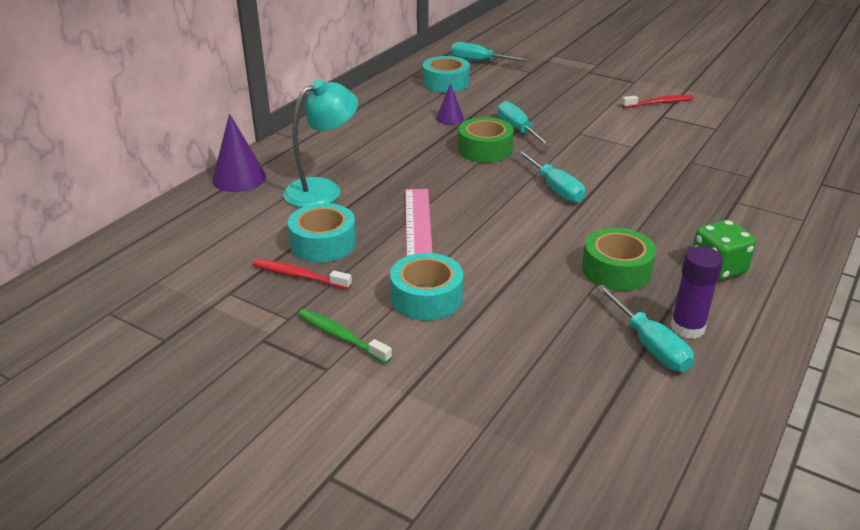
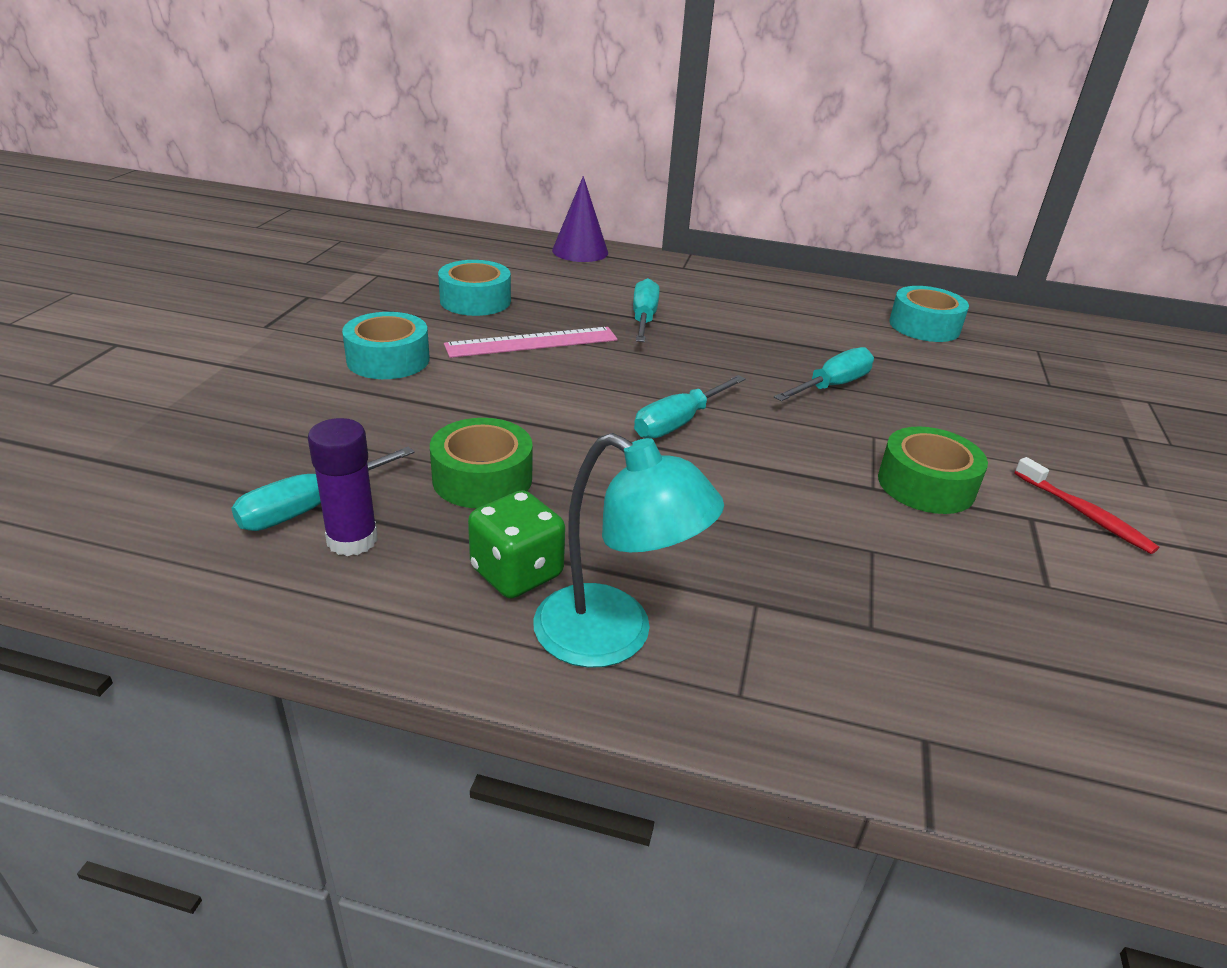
camera: 70 degrees right, 0 degrees up
red toothbrush [253,259,352,290] -> none
turquoise lamp [283,79,358,208] -> turquoise lamp moved to [533,433,724,668]
green toothbrush [298,309,392,364] -> none
purple cone [436,83,464,125] -> none
turquoise screwdriver [451,42,529,62] -> turquoise screwdriver moved to [633,278,660,342]
green tape [458,117,514,163] -> green tape moved to [878,427,988,514]

